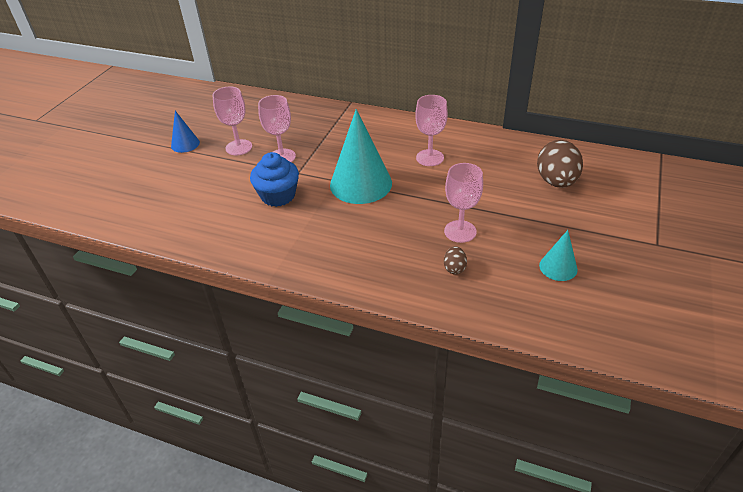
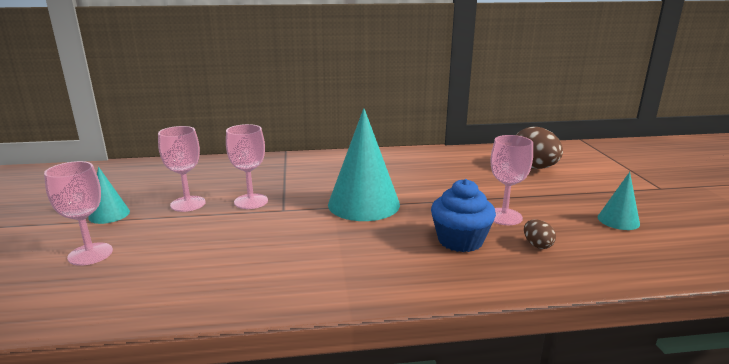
camera: 30 degrees left, 20 degrees down
blue cone [171,111,200,153] -> turquoise cone [88,167,130,224]
blue cupcake [250,152,299,207] -> blue cupcake moved to [431,179,496,252]
pink goblet [415,95,448,166] -> pink goblet moved to [44,161,113,266]

